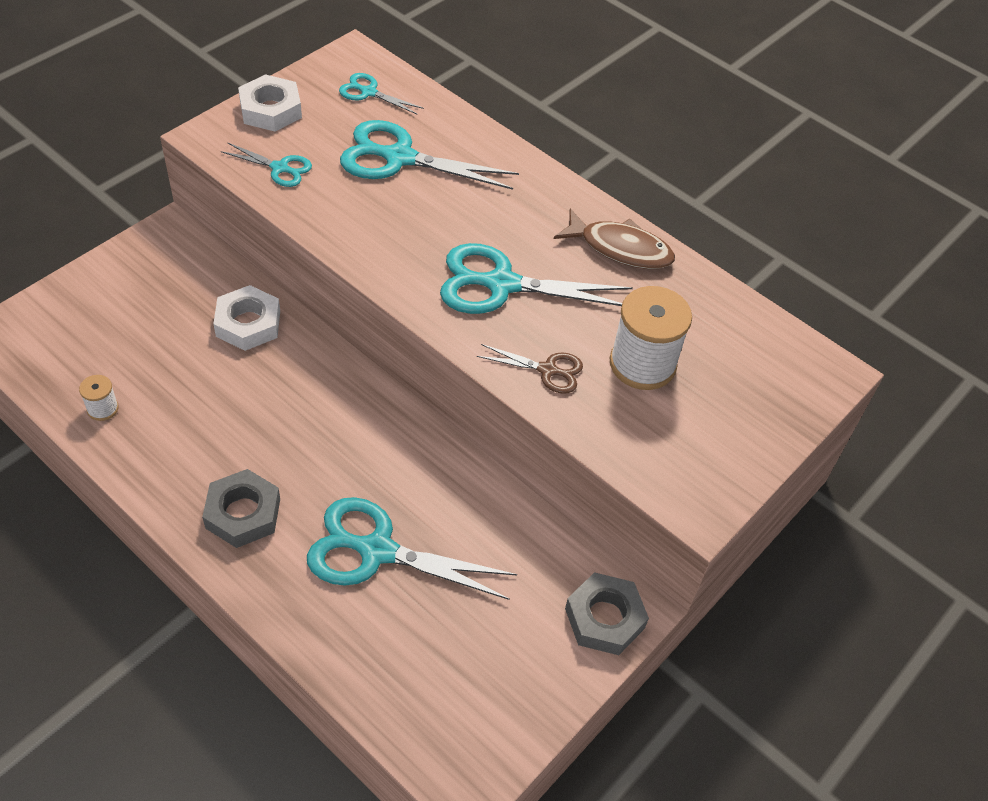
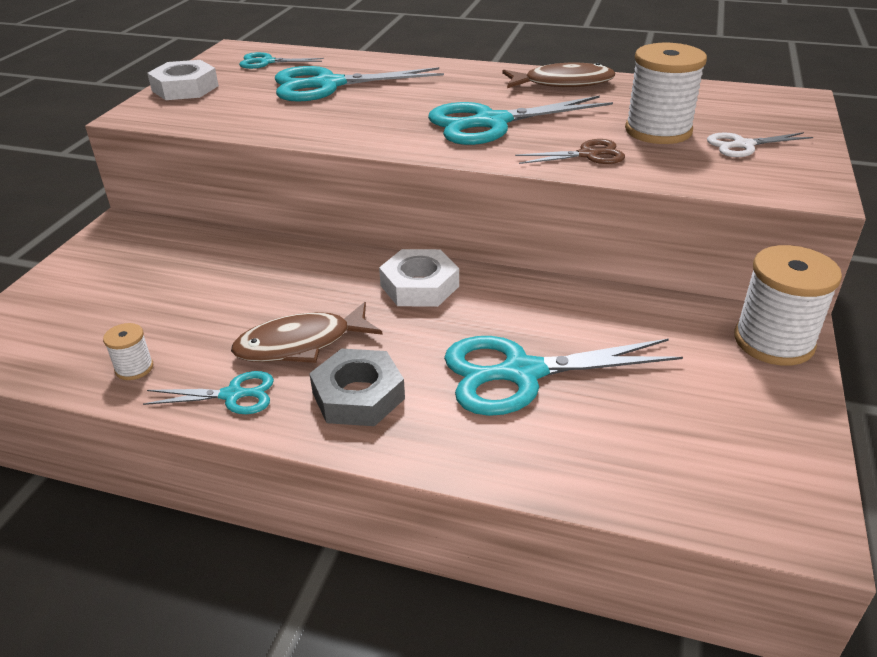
camera: 20 degrees left, 15 degrees down
white nut [213,285,280,351] -> white nut moved to [379,249,459,307]
turquoise scissors [221,142,312,187] -> turquoise scissors moved to [143,371,274,414]
grey nut [565,572,649,655] -> white spool [734,245,842,366]
none -> brown fish [231,302,383,363]
none -> white scissors [707,132,813,157]

